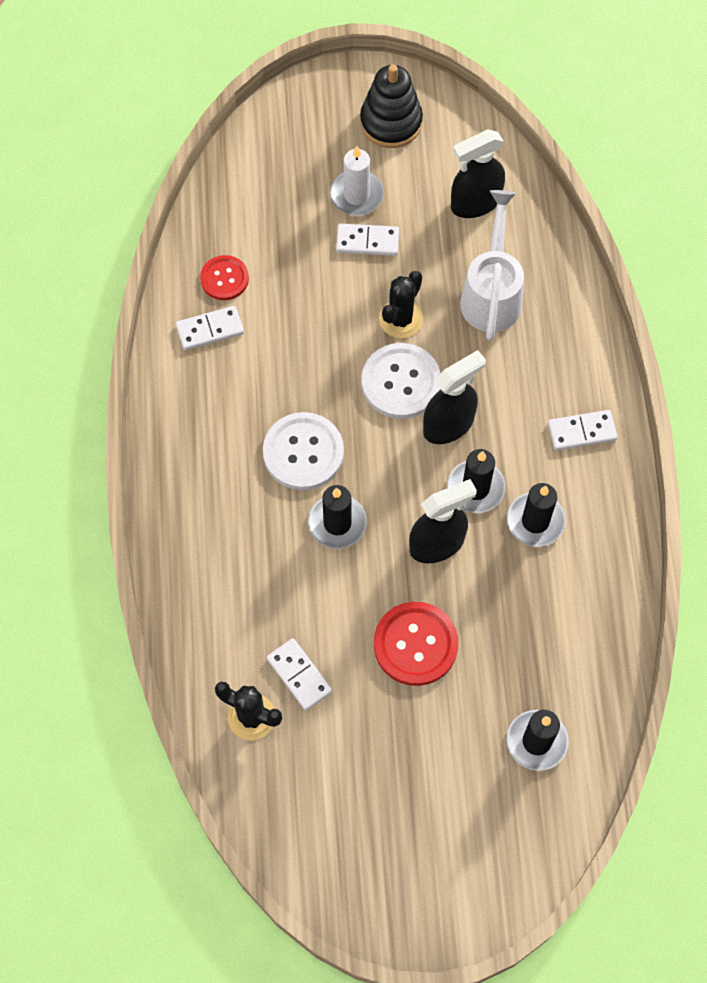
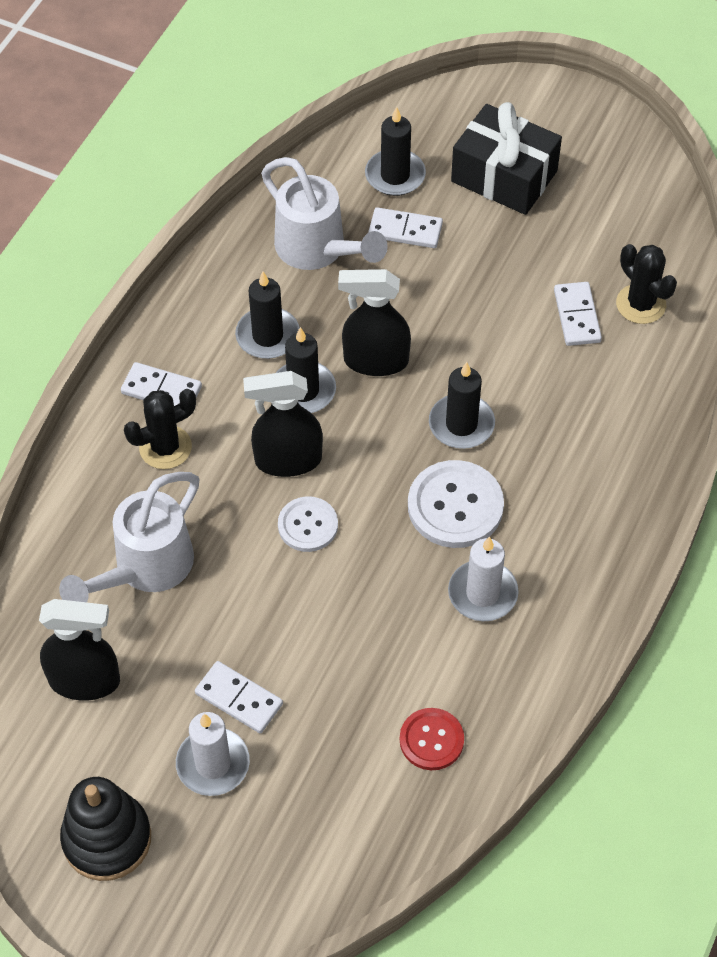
camera: 150 degrees left, 10 degrees down
white domino [176,306,244,350] -> white domino moved to [368,207,443,248]
white button [362,343,441,419] -> white button [278,496,338,552], size x0.62
red button [374,602,459,686] -> none
black cactus [379,271,423,338] -> black cactus moved to [124,389,196,469]
none -> white watering can [261,157,388,270]
none -> white candle [448,536,519,621]
none -> black gift [451,102,562,215]

